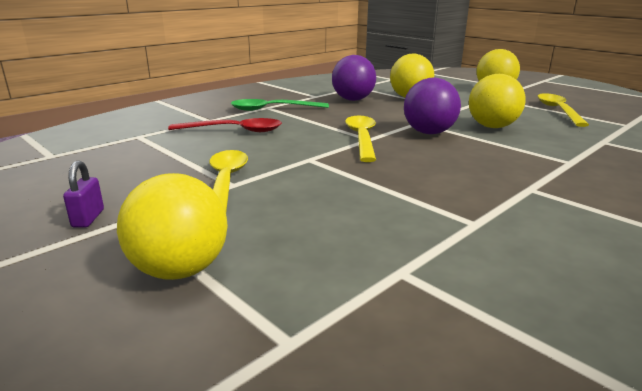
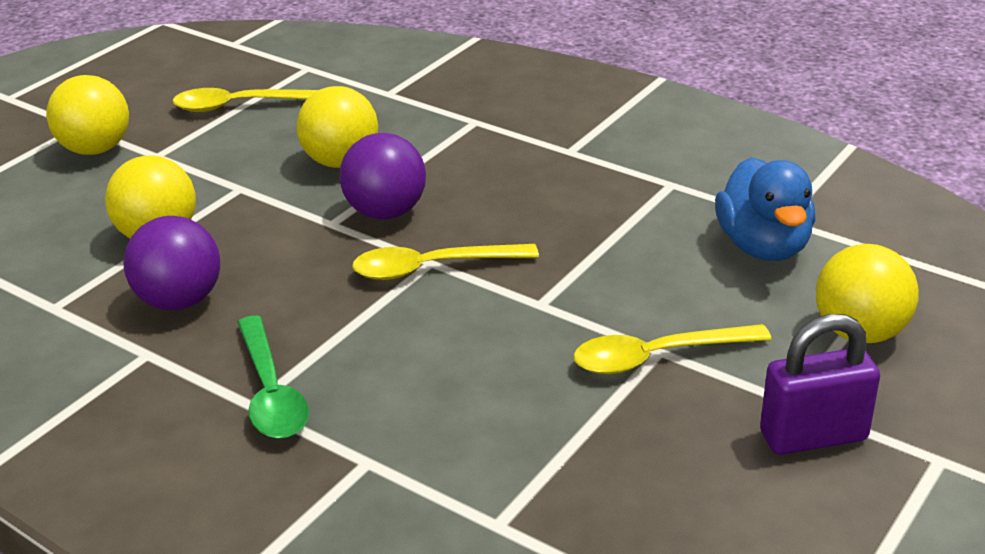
camera: 100 degrees left, 10 degrees up
purple padlock [63,161,104,228] -> purple padlock [760,314,880,455], size x1.94
red spoon [168,118,282,132] -> none
none -> blue duck [715,157,815,261]

